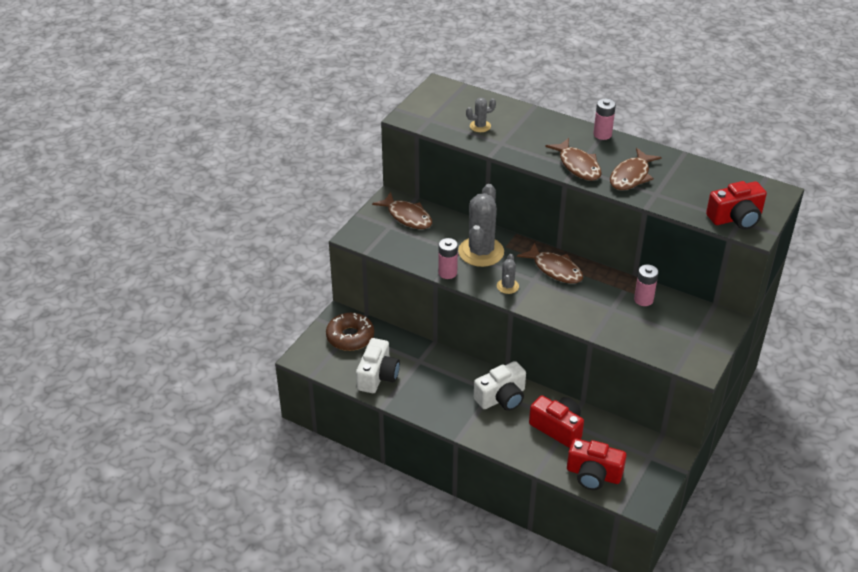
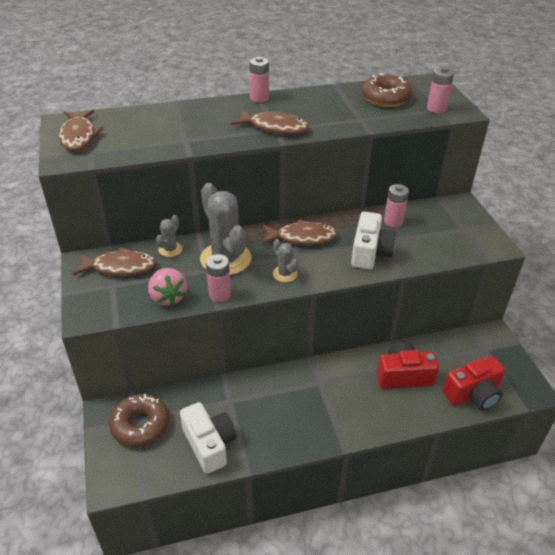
camera: 45 degrees left, 0 degrees up
grey cactus [466,98,496,132] -> grey cactus moved to [156,215,182,257]
white camera [474,361,526,411] -> white camera moved to [351,211,396,270]
brown fish [610,148,661,190] -> brown fish moved to [58,110,103,151]
red camera [706,181,767,230] -> pink battery [427,67,454,113]
none -> pink strawberry [148,268,187,306]
none -> brown donut [361,73,412,107]

